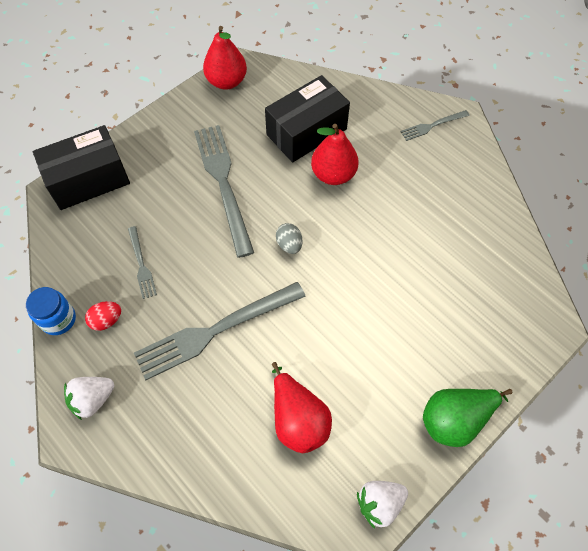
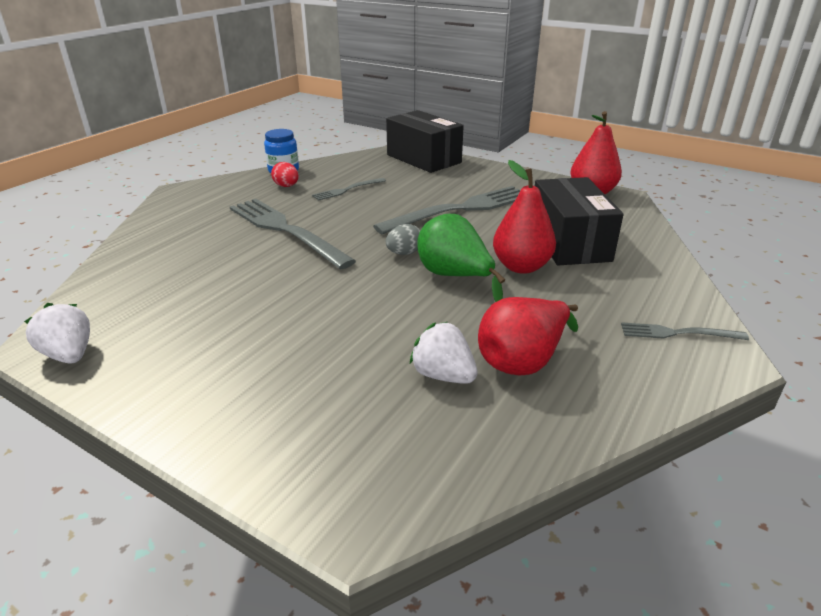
camera: 75 degrees right, 30 degrees down
white strawberry [64,377,114,420] -> white strawberry moved to [410,322,478,384]
black box [265,75,350,163] -> black box turned 45 degrees clockwise [535,177,624,265]
red pear [272,362,332,453] -> red pear moved to [478,297,578,376]
grey fork [400,110,469,141] -> grey fork turned 45 degrees counterclockwise [621,322,749,340]
green pear [423,389,512,447] -> green pear moved to [417,214,505,302]

